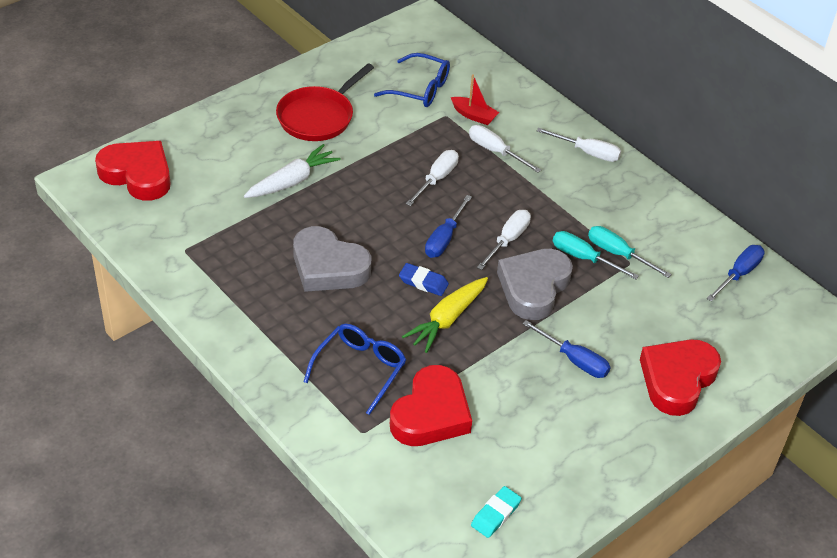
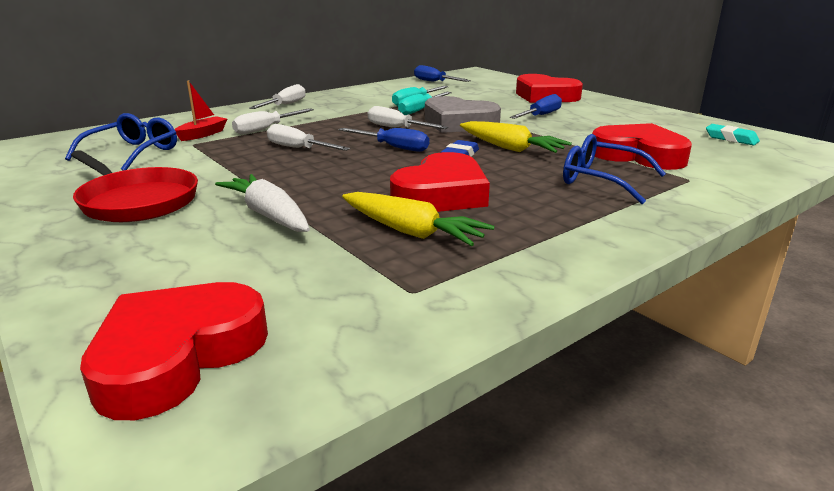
camera: 85 degrees left, 20 degrees down
grey heart [293,226,372,292] -> red heart [390,152,490,212]
none -> yellow carrot [342,192,495,246]

